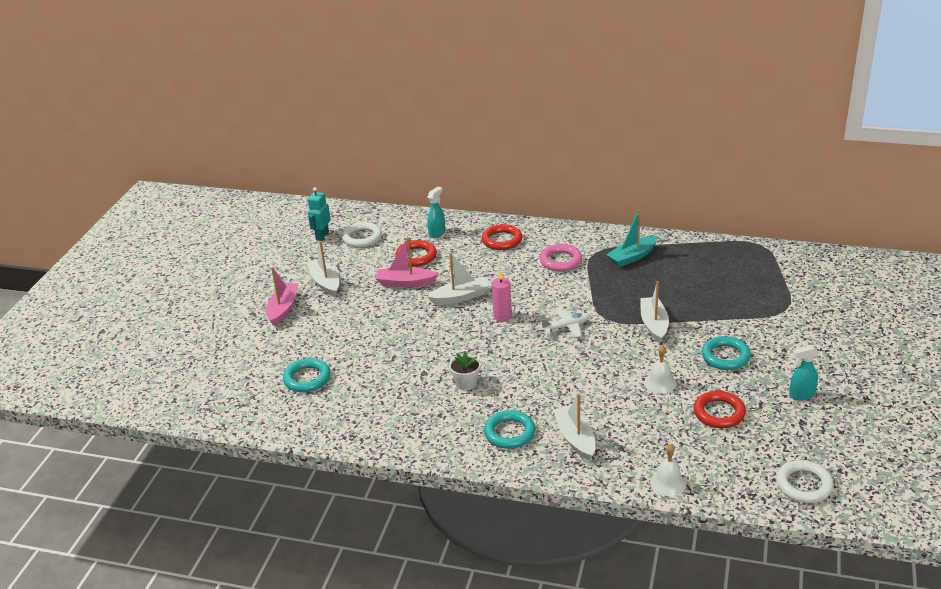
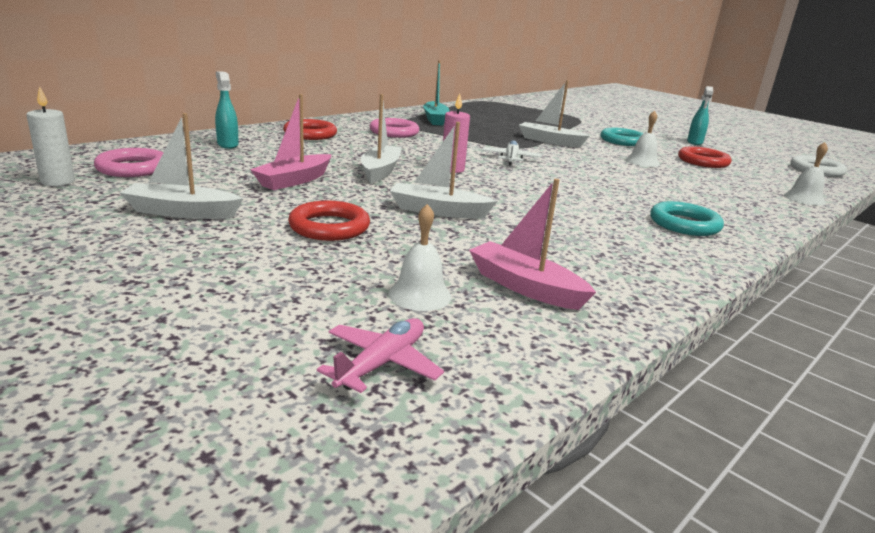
camera: 65 degrees left, 10 degrees down
pink boat [266,267,299,326] -> pink boat moved to [469,179,596,310]
turquoise ring [283,358,331,392] -> white bell [389,204,451,311]
turquoise robot [308,187,331,241] -> white candle [26,86,75,186]
white ring [342,222,382,247] -> pink ring [94,148,163,177]
red ring [395,240,437,267] -> red ring moved to [288,201,370,241]
white flower pot [449,352,481,390] -> none
white boat [553,393,596,461] -> white boat moved to [390,122,497,219]
none -> pink plane [317,318,444,393]

